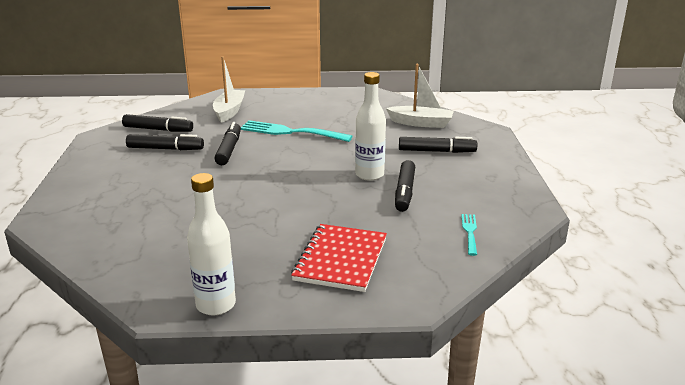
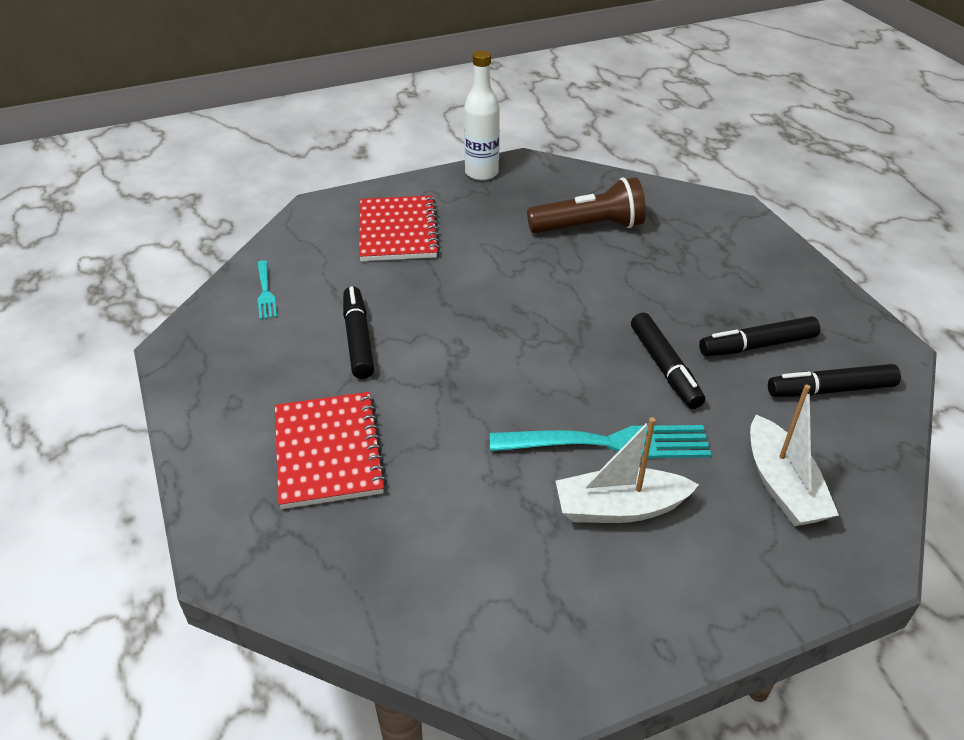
camera: 160 degrees right, 15 degrees up
white bottle [355,72,386,181] -> none
white boat [386,64,454,128] -> white boat moved to [556,417,699,523]
black marker [399,137,477,153] -> red notebook [275,392,387,509]
none -> brown flashlight [527,177,646,234]

